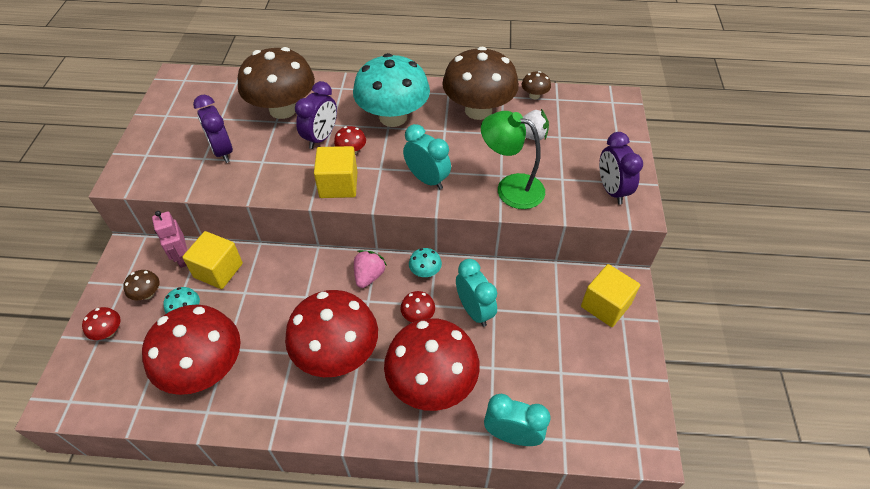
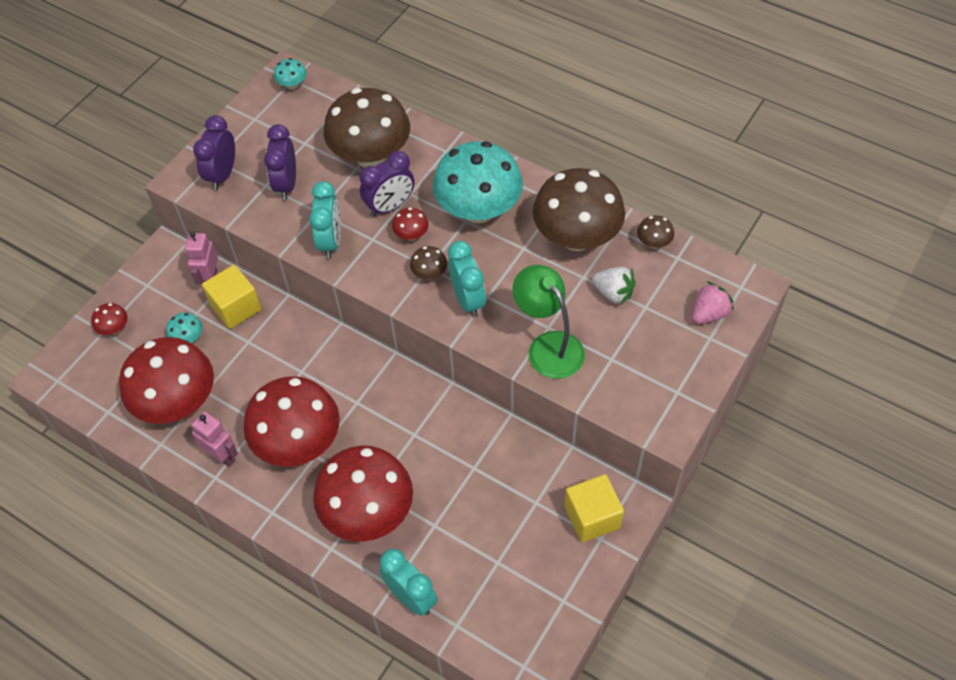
camera: 30 degrees right, 5 degrees up
brown mushroom [123,270,159,300] -> brown mushroom moved to [410,246,447,280]
yellow cube [314,146,358,198] -> none
pink strawberry [354,250,387,288] -> pink strawberry moved to [692,281,734,324]
red mushroom [400,291,435,322] -> none
turquoise mushroom [409,248,442,277] -> turquoise mushroom moved to [274,58,307,90]
turquoise clock [456,259,497,327] -> turquoise clock moved to [309,181,341,259]
purple clock [599,132,643,204] -> purple clock moved to [193,115,235,190]
none -> pink robot [191,411,238,467]

